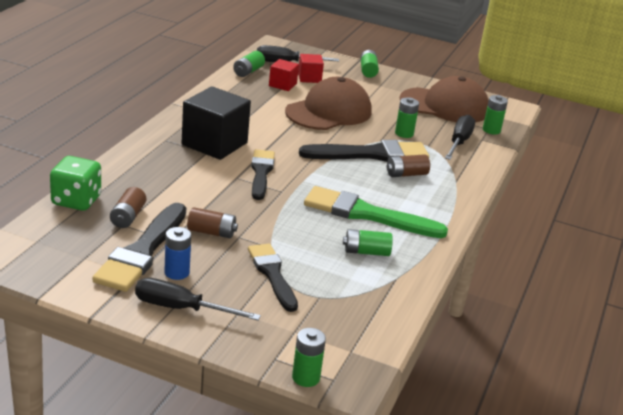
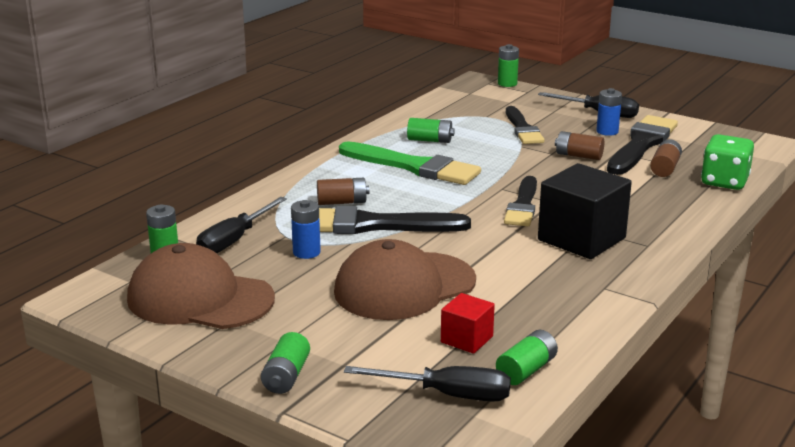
camera: 165 degrees left, 5 degrees down
red cube [298,54,324,83] -> none
green battery [395,97,419,138] -> blue battery [291,200,321,259]

